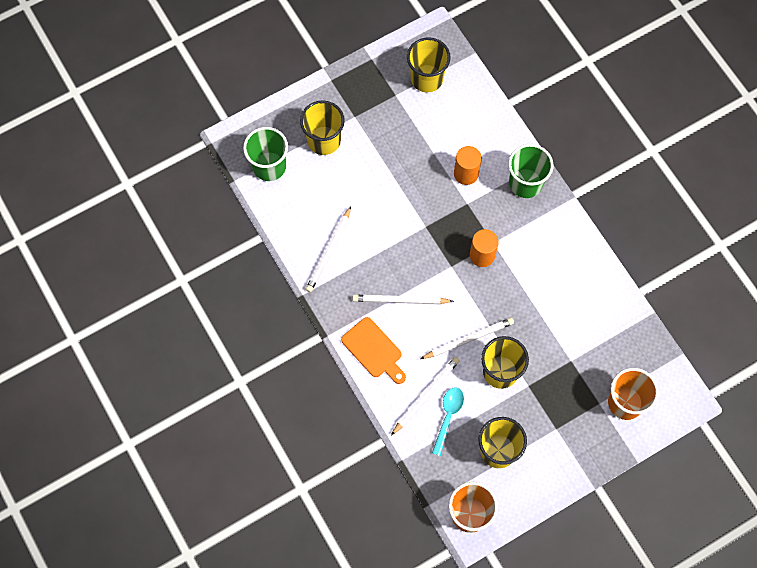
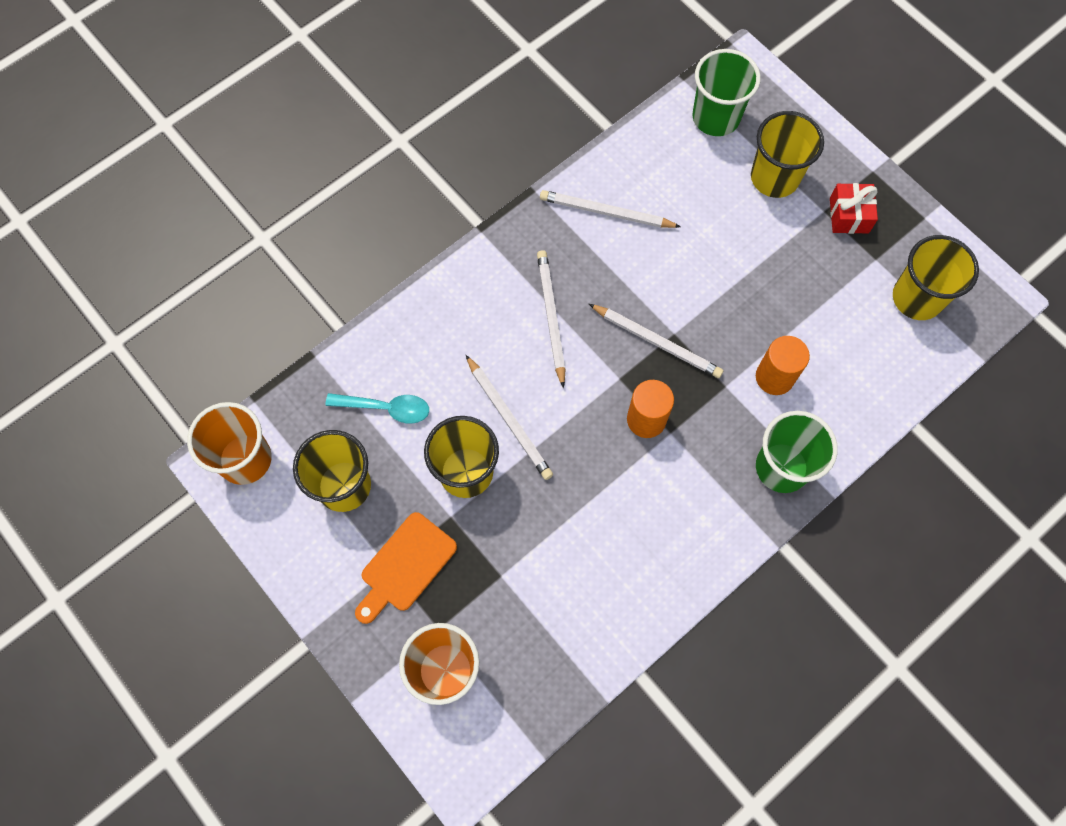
camera: 80 degrees right, 0 degrees up
orange cutting board [341,317,406,384] -> orange cutting board moved to [355,512,457,624]
white pencil [391,357,460,435] -> white pencil moved to [589,304,724,378]
none -> red gift [830,183,878,234]

